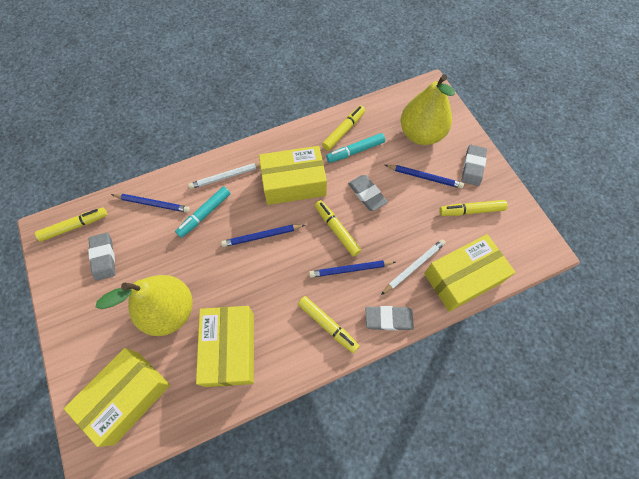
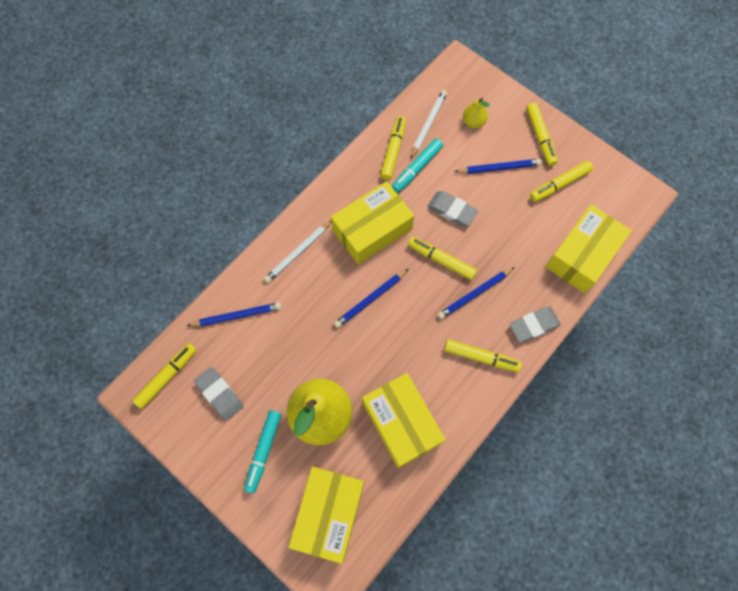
camera: 25 degrees left, 5 degrees up
turquoise marker [175,186,230,238] -> turquoise marker moved to [244,410,281,493]
white pencil [381,239,446,295] -> white pencil moved to [410,90,447,159]
yellow pear [401,74,455,145] -> yellow pear [463,98,490,128], size x0.45
grey eraser [462,145,487,186] -> yellow marker [526,103,558,166]

